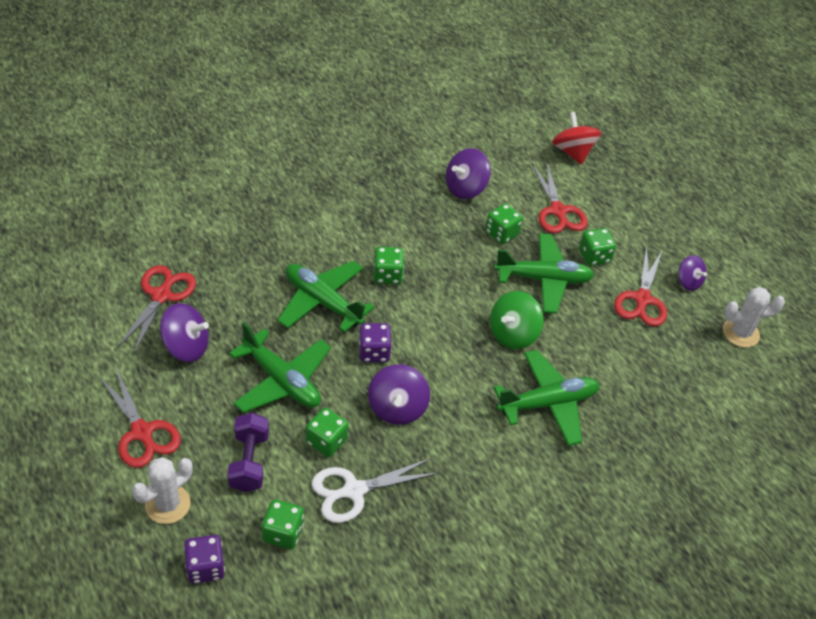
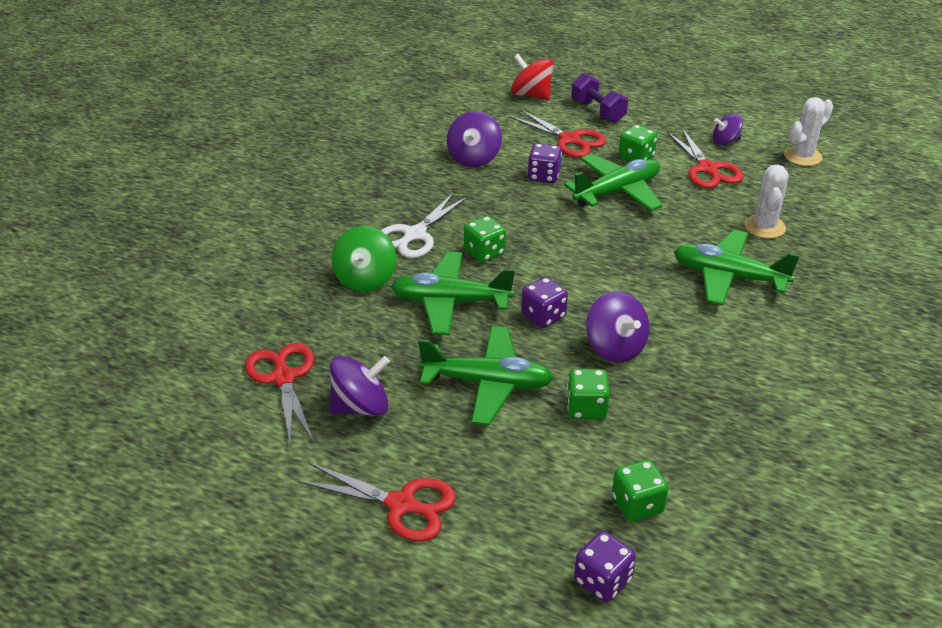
camera: 30 degrees left, 10 degrees down
white cactus [132,457,192,524] -> white cactus moved to [744,164,789,239]
purple dumbbell [227,413,269,492] -> purple dumbbell moved to [571,73,628,123]
white scissors [311,458,439,523] -> white scissors moved to [381,192,469,258]
green dice [485,203,523,244] -> purple dice [528,143,562,183]
green spinning top [490,291,544,349] -> green spinning top moved to [332,226,396,292]
green plane [494,350,600,446] -> green plane turned 105 degrees counterclockwise [674,230,800,305]
purple spinning top [678,255,707,291] -> purple spinning top turned 150 degrees clockwise [713,113,743,145]

